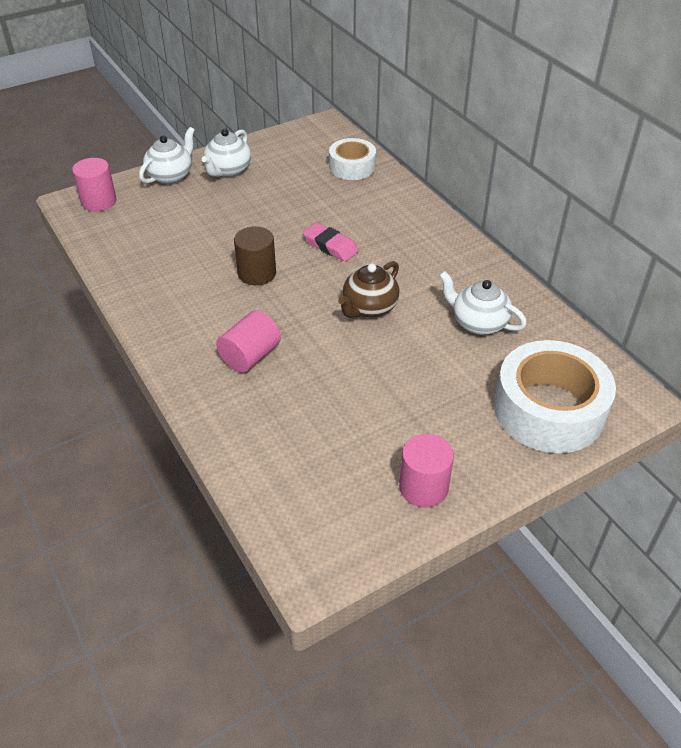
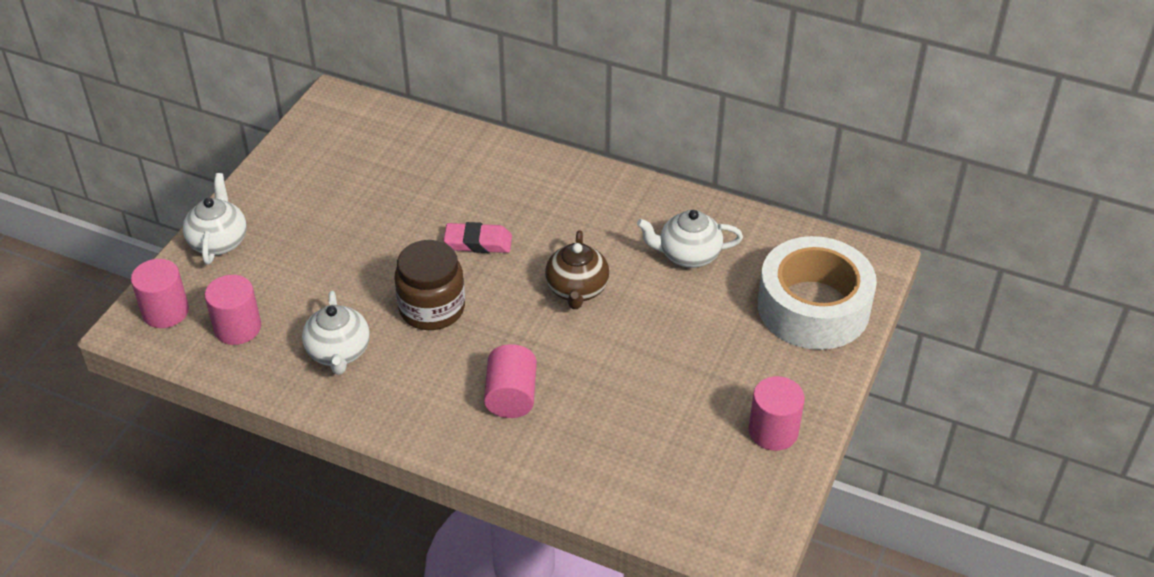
camera: 35 degrees left, 0 degrees up
white teapot [202,129,251,177] -> white teapot moved to [302,291,370,375]
brown cylinder [234,226,276,285] -> brown jar [395,240,465,330]
white tape [329,138,376,180] -> none
none -> pink cylinder [205,275,261,345]

